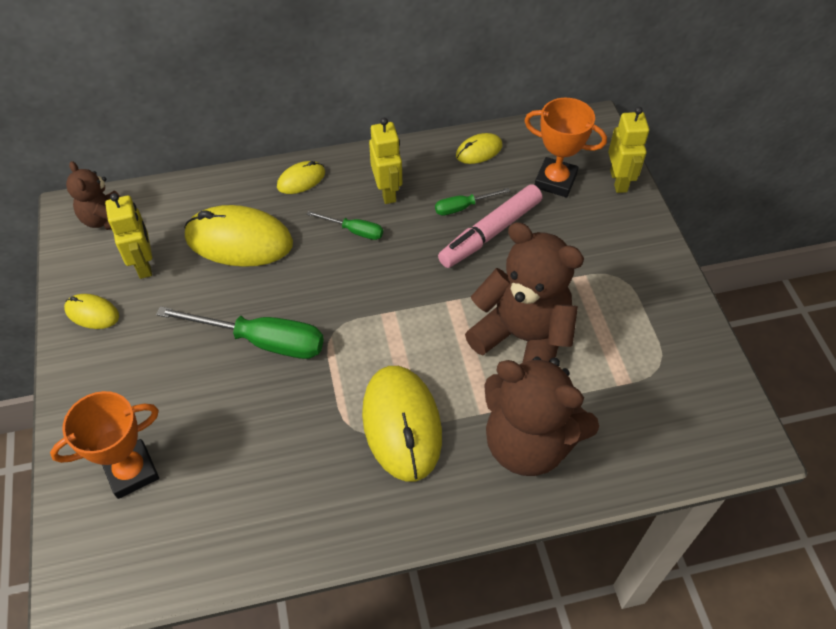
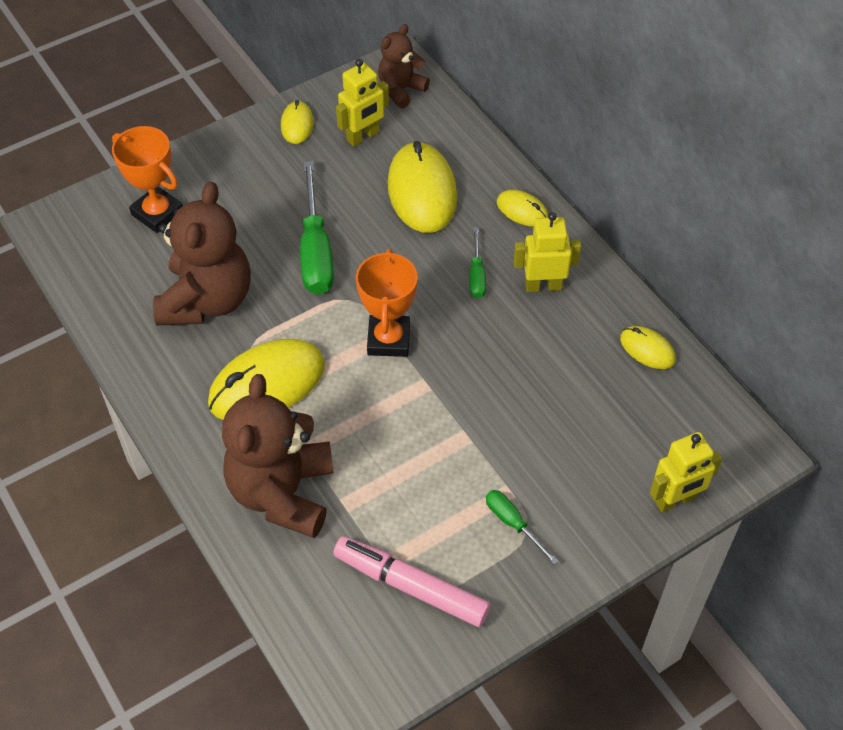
camera: 70 degrees right, 0 degrees up
yellow robot [369,118,402,204] -> yellow robot turned 150 degrees counterclockwise [514,212,581,292]
green screwdriver [435,188,510,216] -> green screwdriver moved to [486,490,559,565]
pink marker [438,184,542,268] -> pink marker moved to [333,536,490,627]
brown teddy bear [465,222,584,363] -> brown teddy bear moved to [153,182,251,325]
orange trophy [524,98,607,197] -> orange trophy moved to [356,249,418,357]

